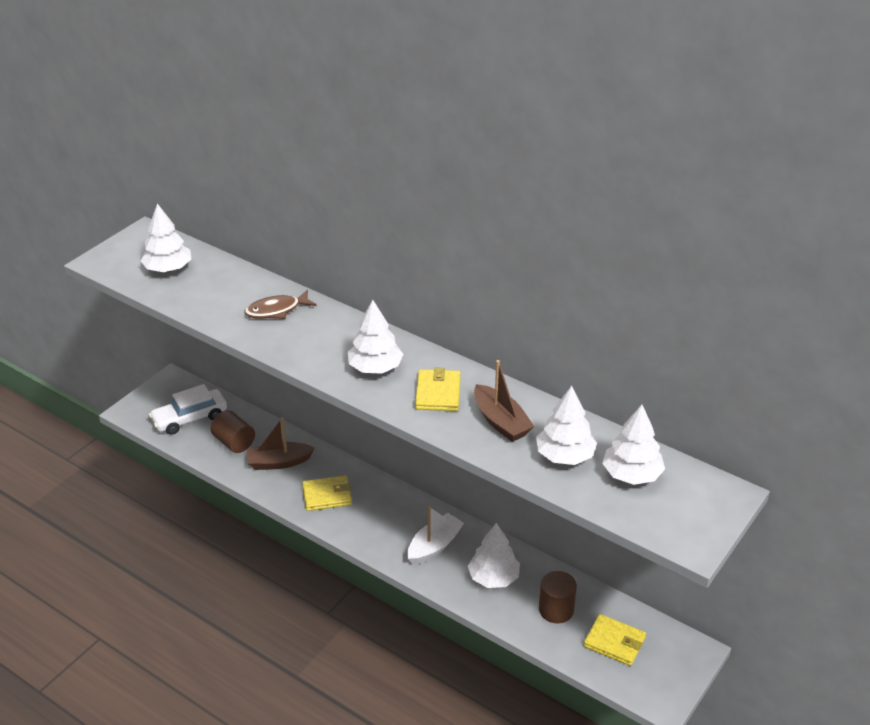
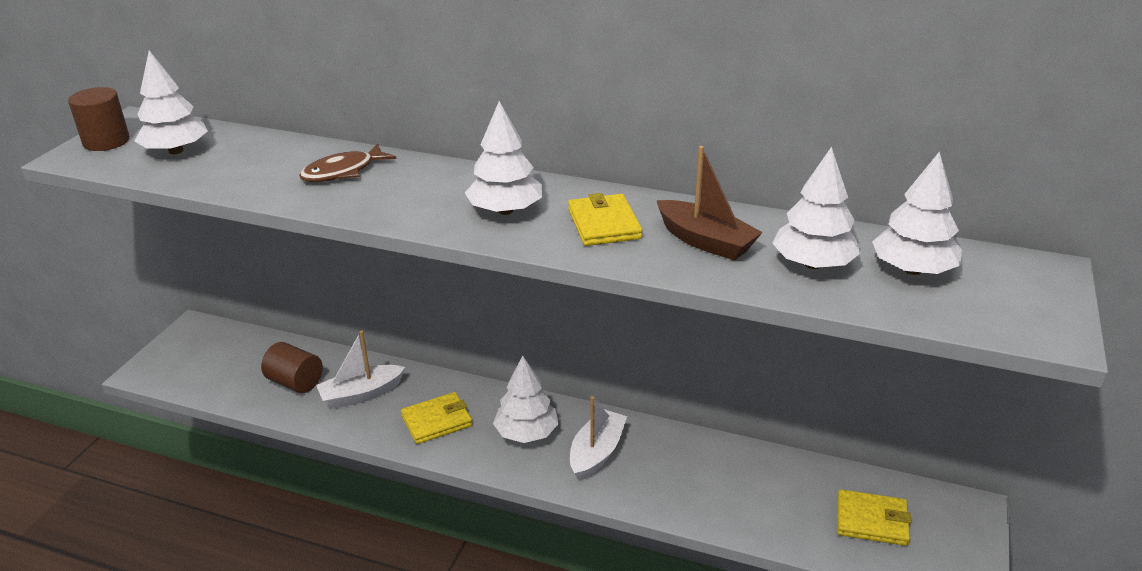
camera: 15 degrees left, 5 degrees down
white car [149,384,227,435] -> none
brown boat [246,417,315,470] -> white boat [316,330,405,409]
white tree [468,523,520,588] -> white tree moved to [493,356,559,443]
brown cylinder [539,571,577,623] -> brown cylinder moved to [68,87,130,151]

